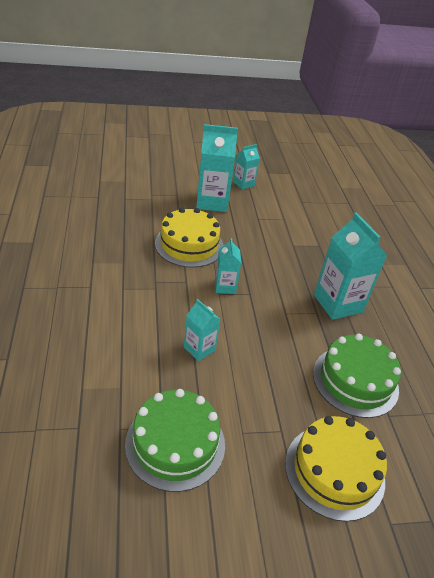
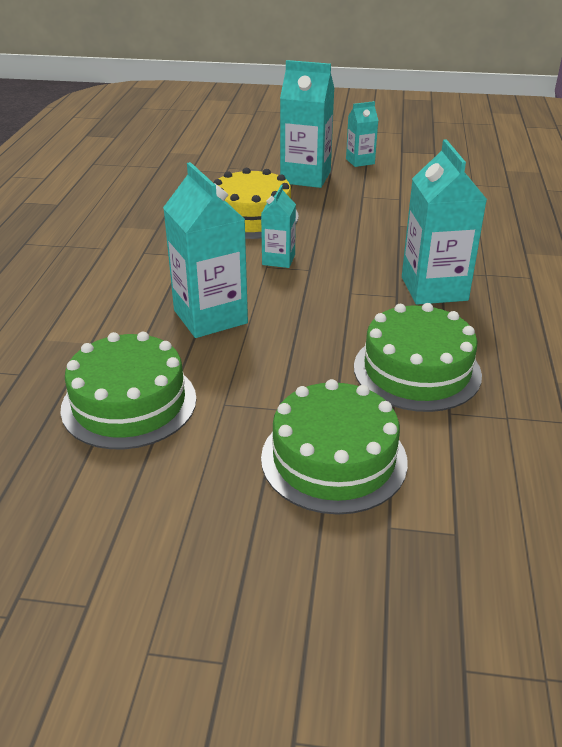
camera: 20 degrees right, 5 degrees down
turquoise carton [184,299,221,361] -> turquoise carton [163,162,248,338], size x1.82
yellow cake [285,416,387,522] -> green cake [261,379,408,515]

